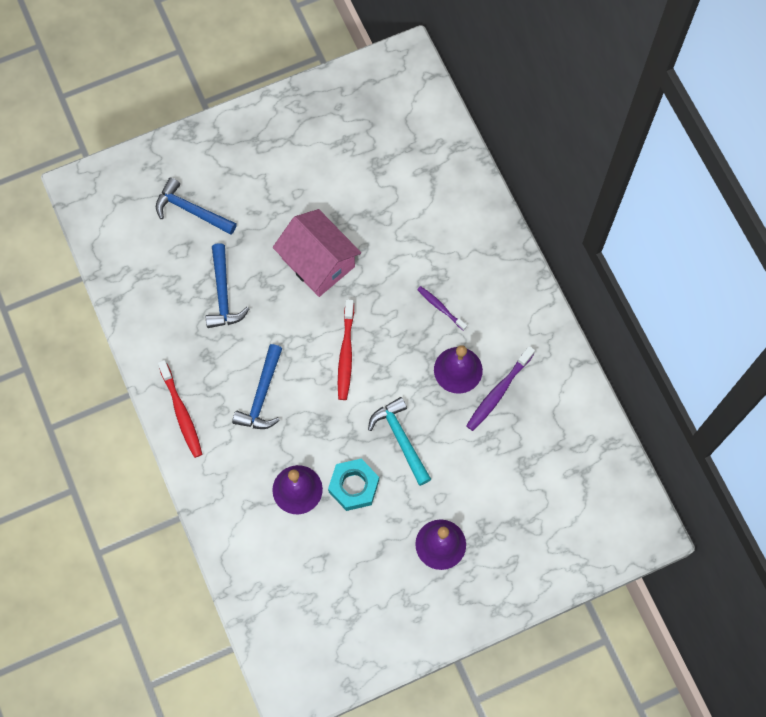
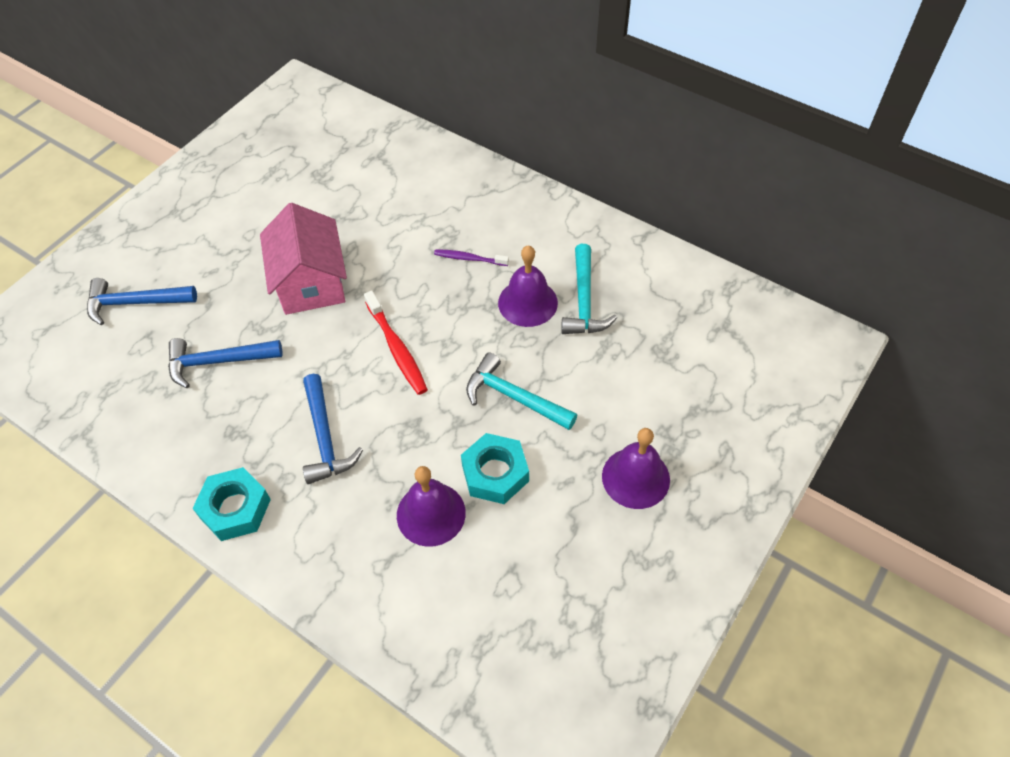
camera: 30 degrees left, 15 degrees down
red toothbrush [158,360,202,458] -> turquoise nut [192,467,271,541]
blue hammer [206,243,249,328] -> blue hammer turned 120 degrees clockwise [168,338,282,388]
pink house [273,209,361,297] -> pink house turned 60 degrees clockwise [260,203,347,315]
purple toothbrush [466,346,535,431] -> turquoise hammer [562,244,617,334]

